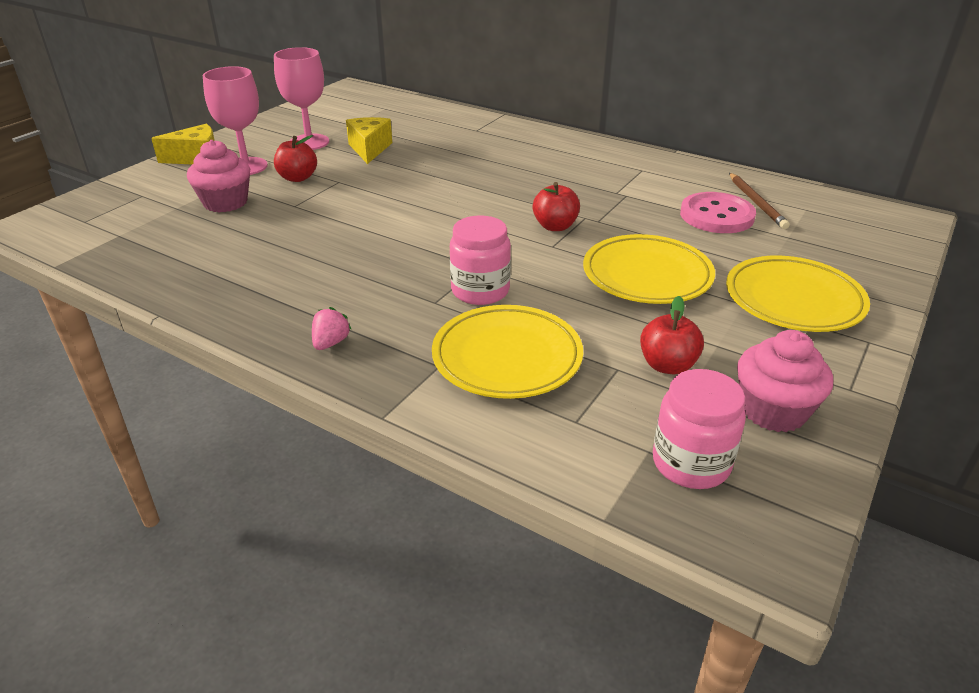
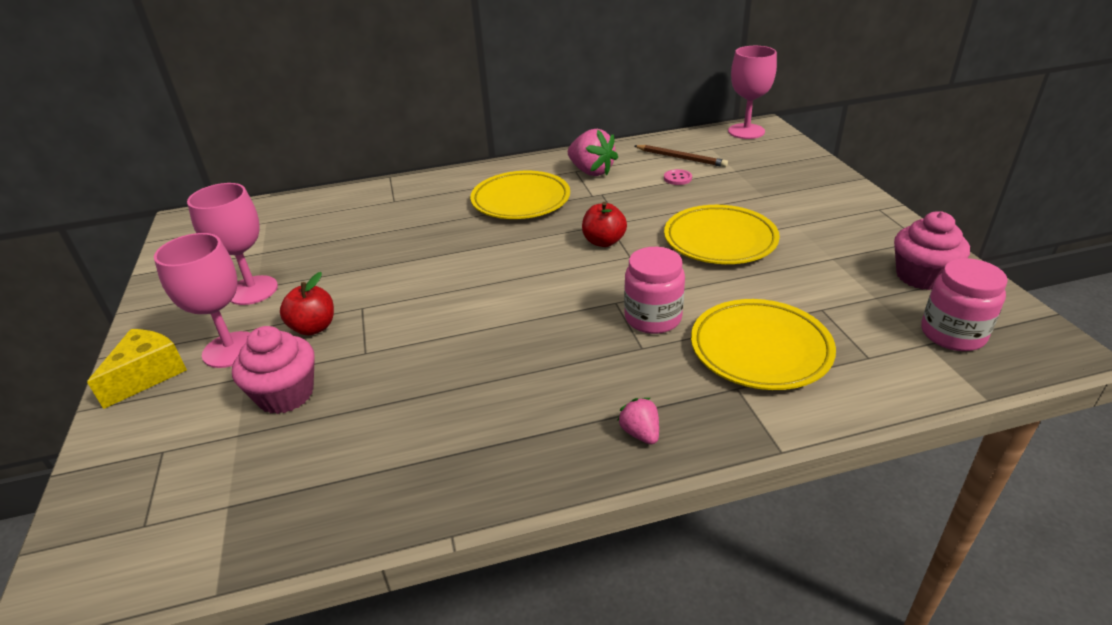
camera: 45 degrees left, 0 degrees up
yellow cheese [346,117,392,164] -> none
red apple [640,296,704,374] -> none
pink button [680,192,756,233] -> pink button [664,169,692,185], size x0.45
yellow plate [726,256,870,332] -> yellow plate moved to [470,171,570,219]
none -> pink strawberry [568,129,618,176]
none -> pink goblet [728,46,777,139]

